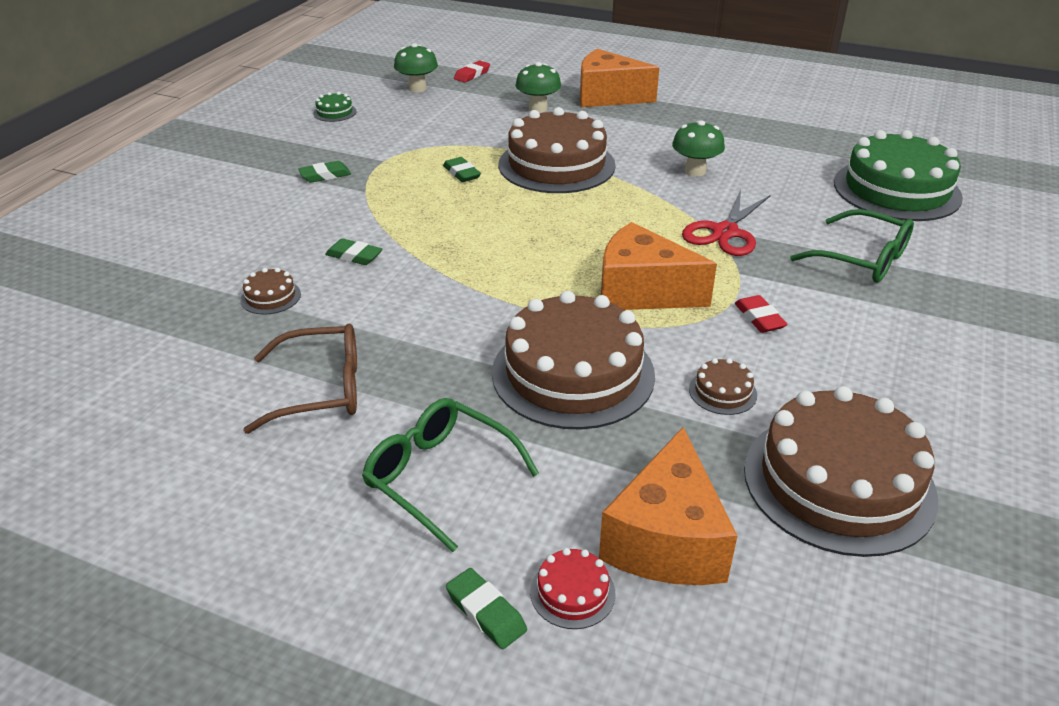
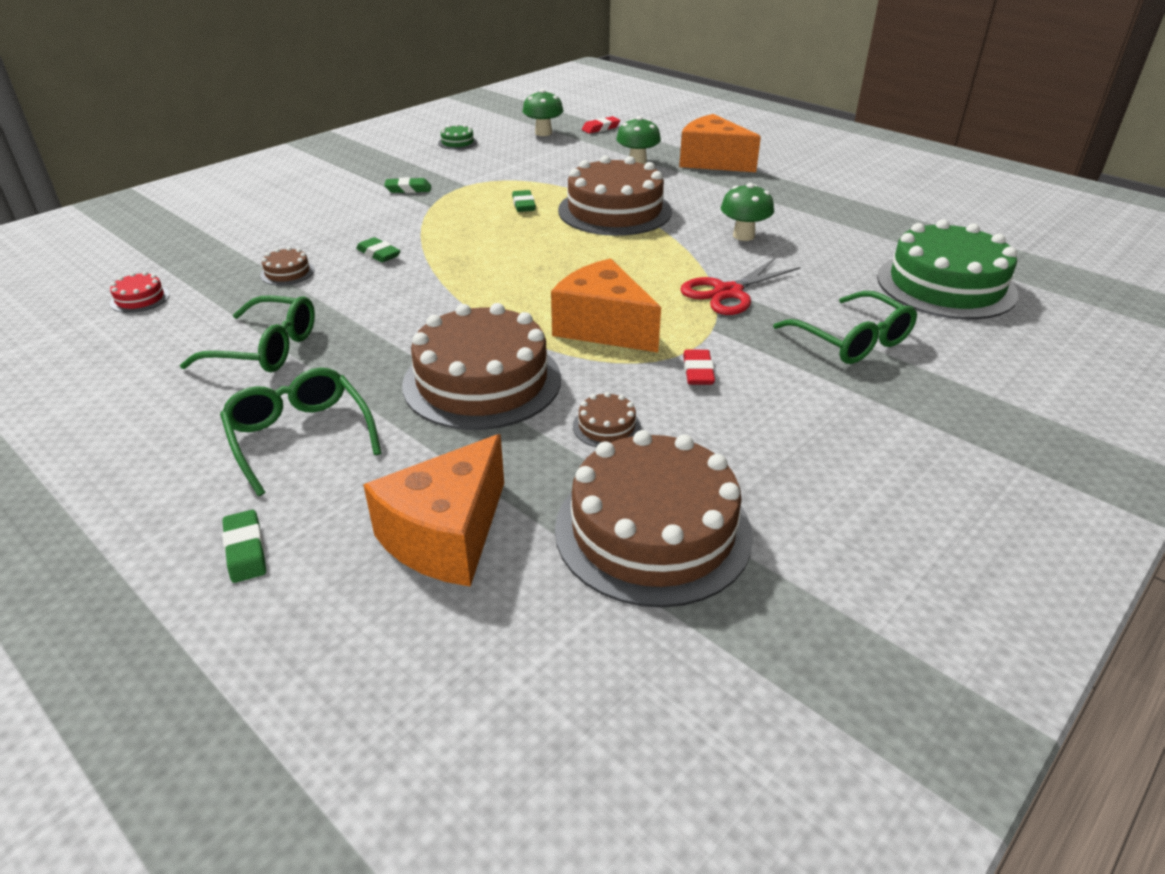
camera: 20 degrees right, 0 degrees up
brown glasses [243,323,357,434] -> green glasses [180,295,315,372]
red cake [530,548,615,629] -> red cake moved to [110,272,170,313]

